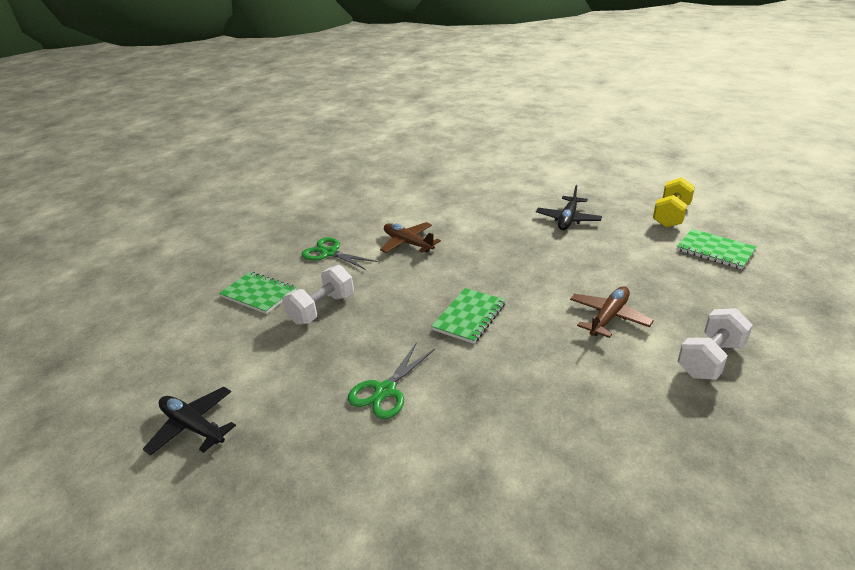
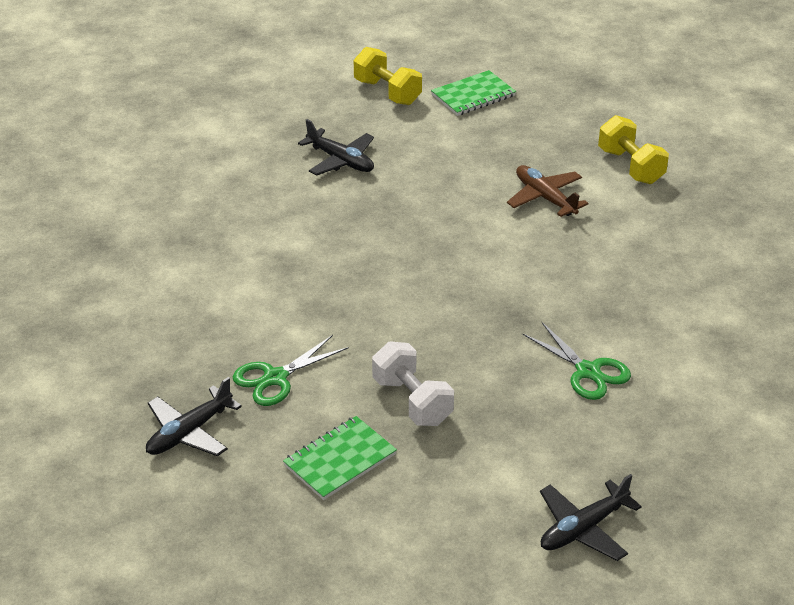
camera: 75 degrees left, 5 degrees up
brown plane [380,222,441,253] -> none
green notebook [431,288,505,344] -> none
white dumbbell [678,308,753,380] -> yellow dumbbell [598,115,669,184]
none -> black plane [146,377,242,456]

